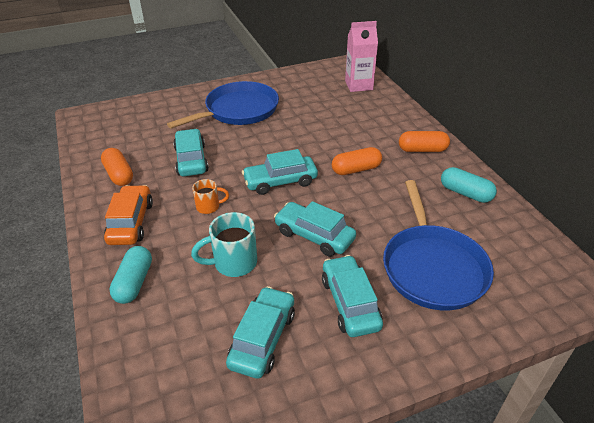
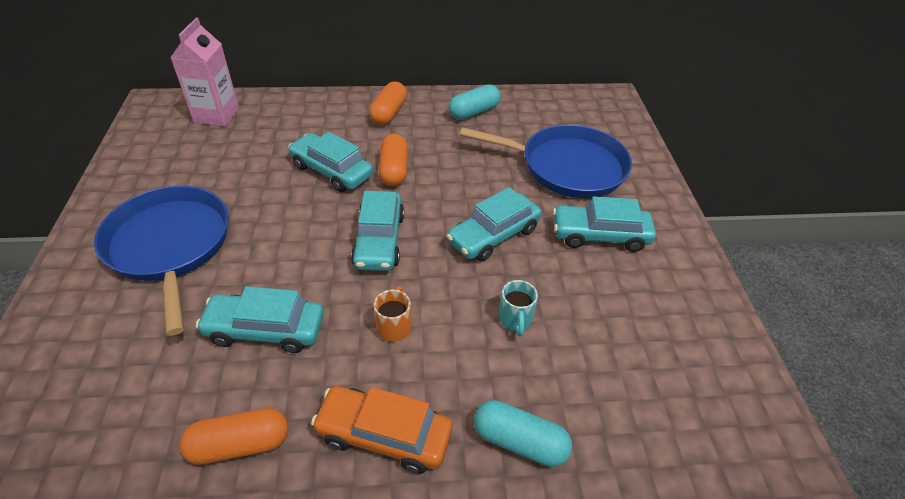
camera: 75 degrees left, 5 degrees up
turquoise mug [191,212,257,277] -> turquoise mug [499,280,538,337], size x0.61
turquoise car [226,286,295,379] -> turquoise car moved to [288,132,373,192]

